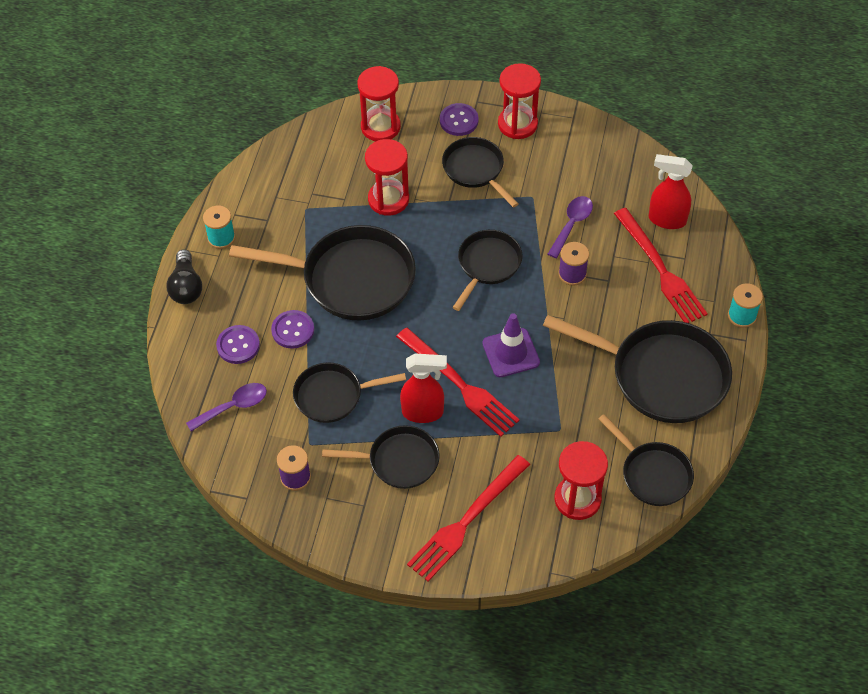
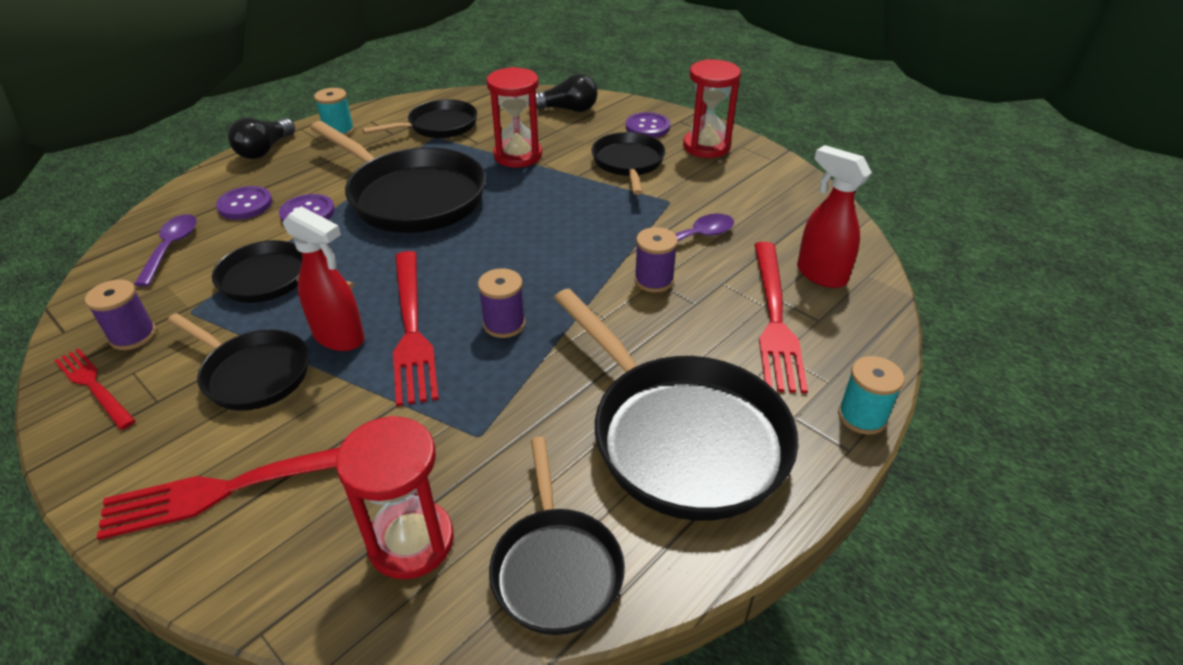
camera: 30 degrees right, 15 degrees down
purple spoon [186,383,267,431] -> purple spoon turned 90 degrees counterclockwise [134,214,197,286]
red hourglass [357,66,401,141] -> black light bulb [536,74,598,112]
black pan [452,230,522,311] -> black pan moved to [362,99,477,138]
purple traffic cone [482,313,540,377] -> purple spool [478,268,526,338]
none -> red fork [54,348,136,430]

